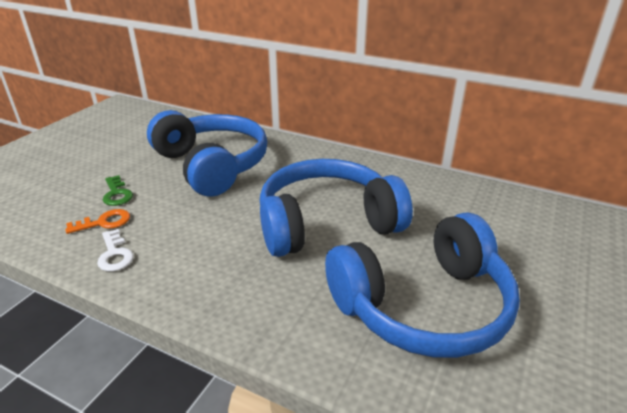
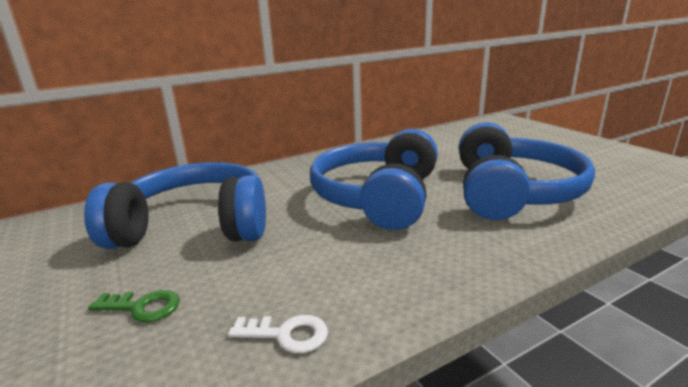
camera: 55 degrees left, 10 degrees down
orange key [65,209,130,234] -> none

